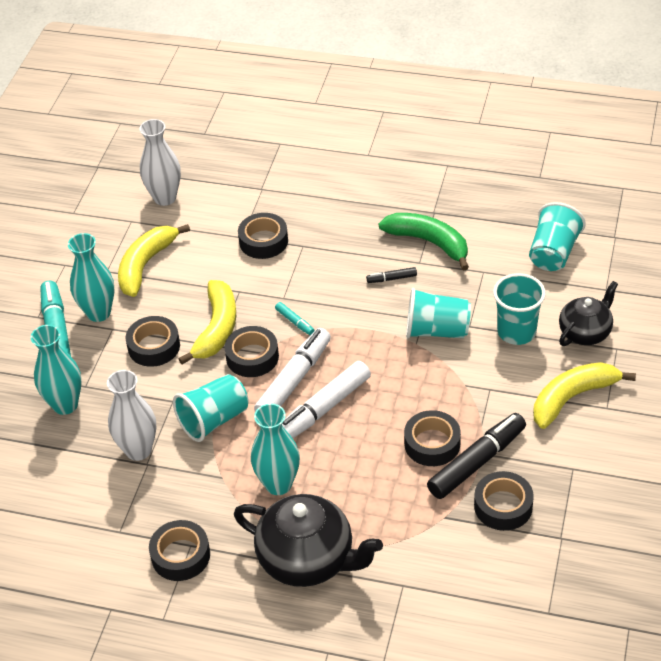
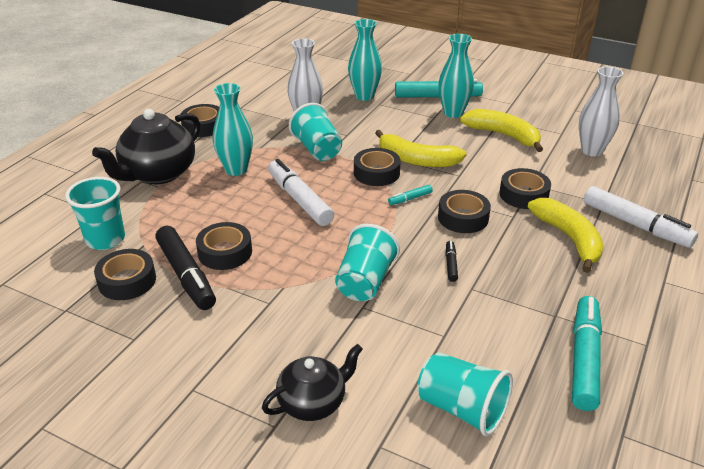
camera: 100 degrees right, 10 degrees down
black tape [126,316,180,367] -> black tape moved to [438,190,491,233]
white marker [254,328,331,412] -> white marker moved to [584,186,698,248]
green banana [379,213,469,271] -> none
turquoise cup [493,273,546,345] -> turquoise cup moved to [65,177,125,250]
yellow banana [533,362,636,429] -> yellow banana moved to [528,198,604,273]
black teapot [559,281,618,346] -> black teapot turned 90 degrees counterclockwise [262,344,363,421]
none -> turquoise marker [572,296,602,411]

